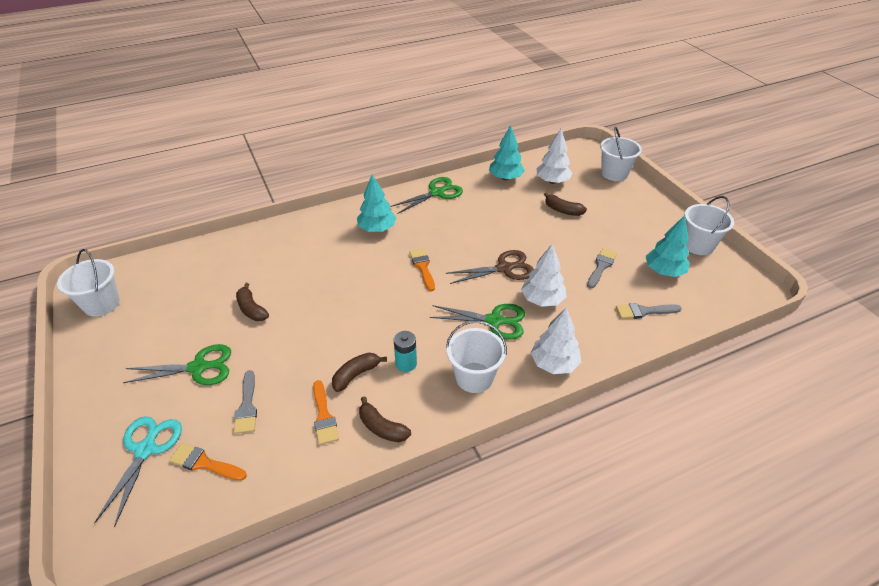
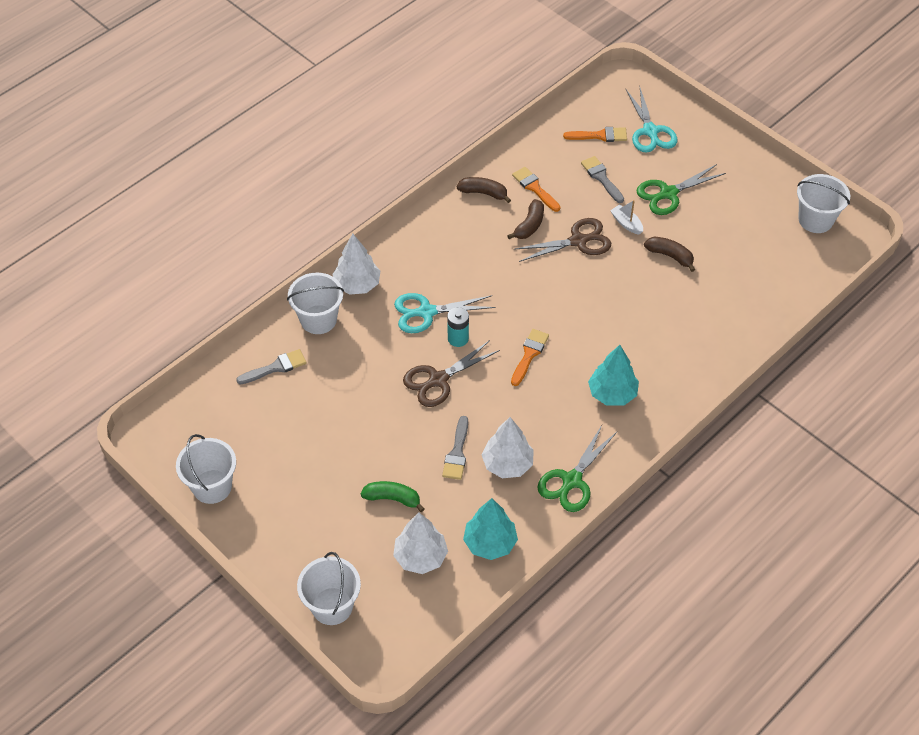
camera: 160 degrees right, 10 degrees up
turquoise battery [394,331,417,372] -> turquoise battery moved to [447,307,469,347]
orange brush [410,248,435,291] -> orange brush turned 120 degrees counterclockwise [511,329,549,386]
green scissors [430,304,525,340] -> turquoise scissors [394,293,495,333]
white bucket [446,321,507,393] -> white bucket moved to [287,273,344,334]
white tree [521,243,567,307] -> white tree moved to [481,417,534,478]
brown banana [544,192,587,216] -> green banana [361,481,425,512]
grey brush [587,248,617,288] -> grey brush moved to [442,416,468,480]
turquoise tree [646,215,690,277] -> none
none -> brown scissors [515,218,611,262]
none -> white boat [610,200,643,235]

